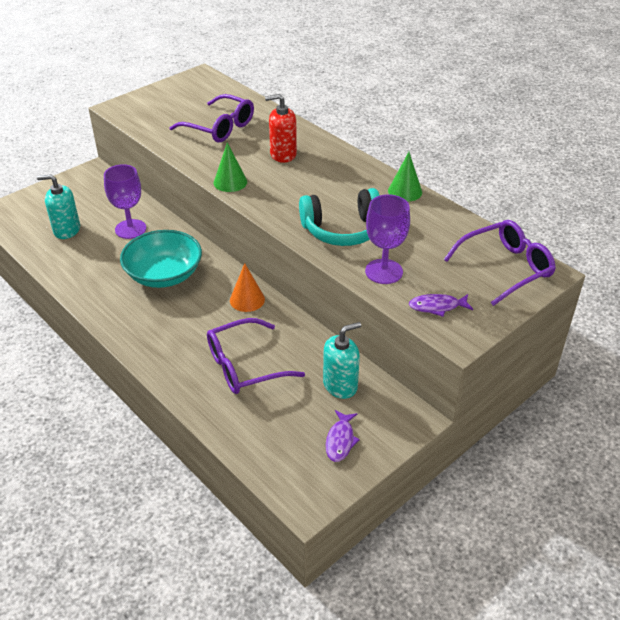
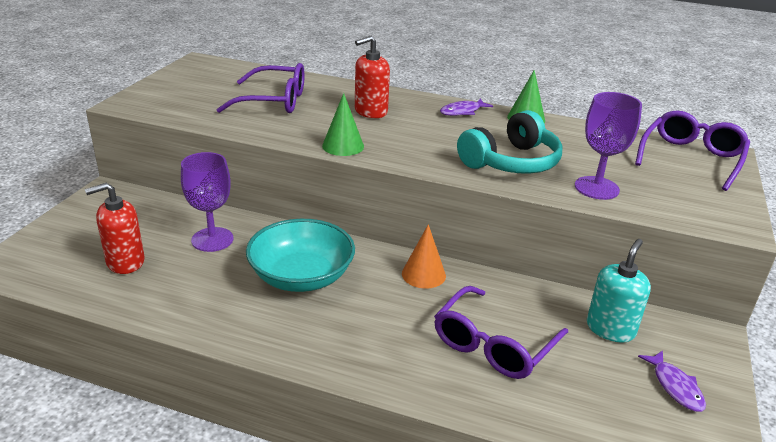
camera: 30 degrees left, 10 degrees down
turquoise soap dispenser [37,174,80,239] -> red soap dispenser [85,183,145,274]
purple fish [409,294,473,317] -> purple fish moved to [440,99,493,116]

